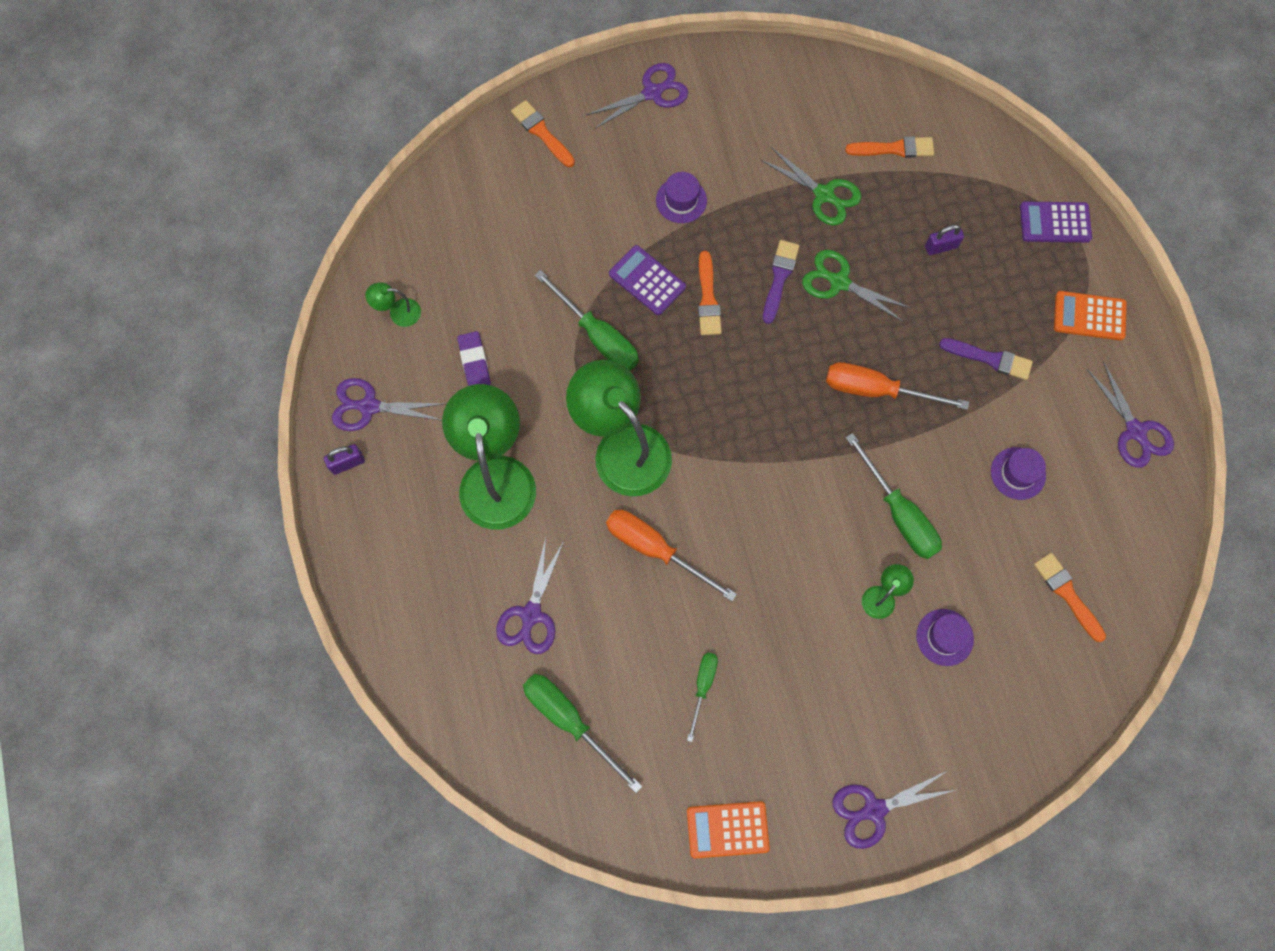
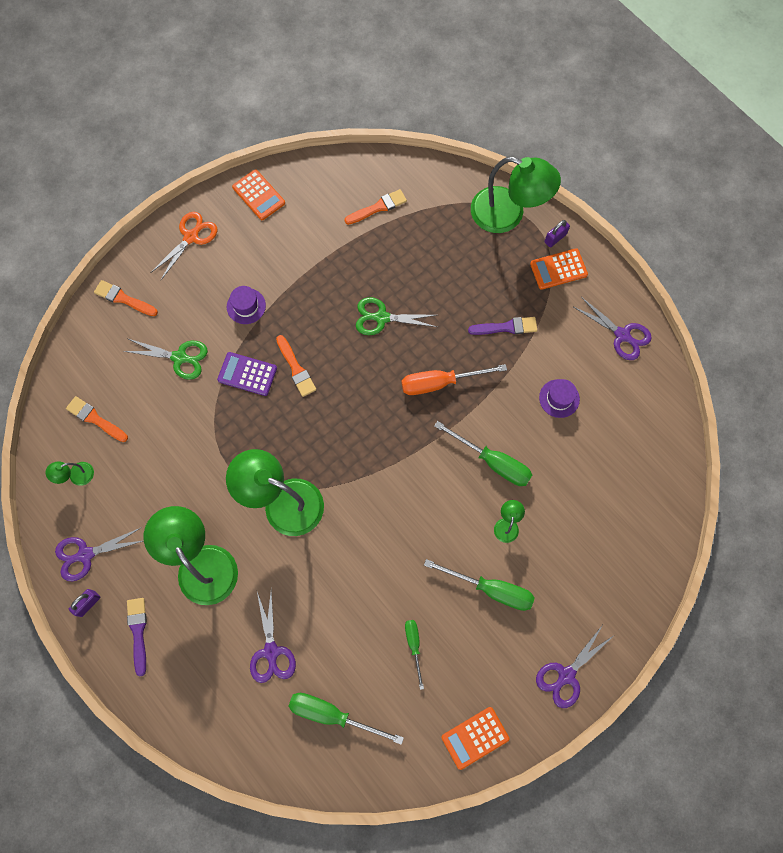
camera: 25 degrees left, 0 degrees up
purple eraser [457,331,491,386] -> none
green screwdriver [535,270,639,371] -> green screwdriver moved to [424,559,535,611]
purple scissors [586,63,688,129] -> orange scissors [150,212,217,280]
orange screwdriver [606,510,737,601] -> none
green scissors [761,147,862,225] -> green scissors moved to [123,339,208,380]
purple brush [763,240,799,324] -> purple brush moved to [127,598,147,676]
purple hat [916,609,974,666] -> none
purple padlock [925,225,964,255] -> purple padlock moved to [545,220,570,247]
purple calculator [1020,202,1092,242] -> green lamp [471,157,561,233]
orange brush [1034,553,1106,642] -> orange brush moved to [66,396,128,442]
none -> orange calculator [232,169,285,220]

